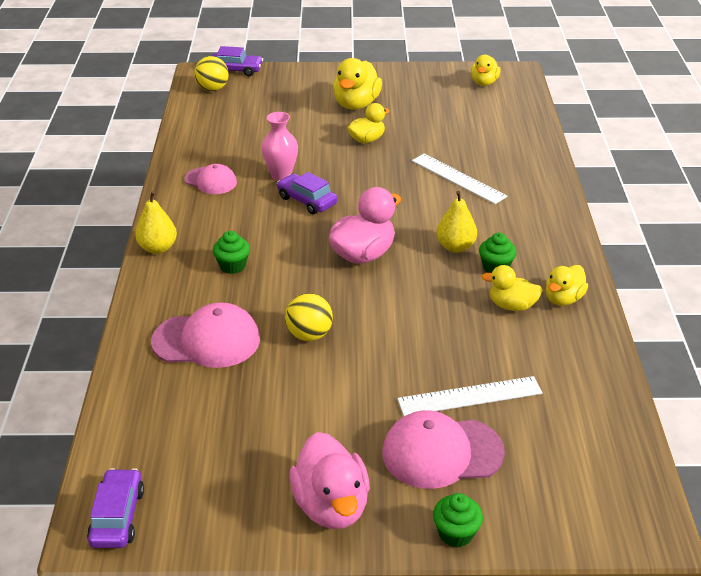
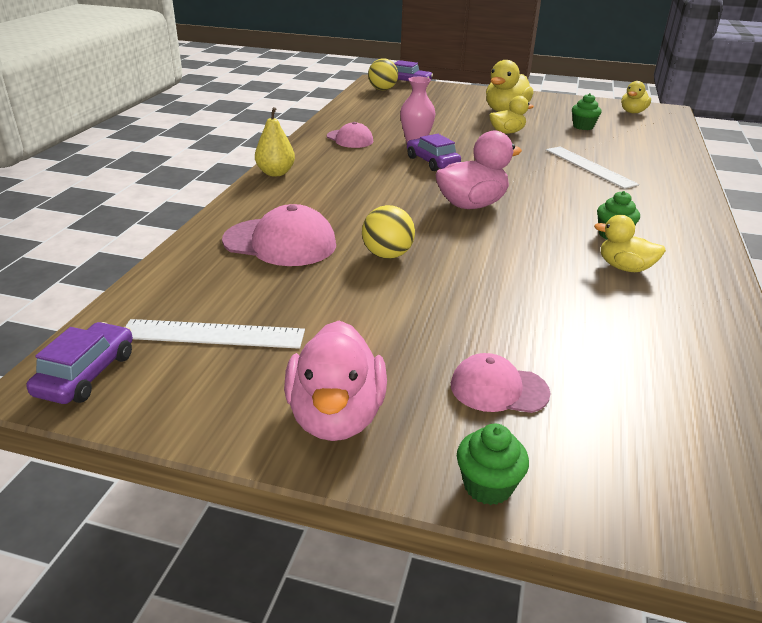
camera: 15 degrees right, 5 degrees down
green cupcake [213,231,250,274] -> green cupcake moved to [572,93,602,130]
pink cap [382,410,505,489] -> pink cap [451,353,551,413], size x0.62
white ruler [397,376,543,416] -> white ruler moved to [125,319,305,349]
yellow pear [436,191,477,253] -> none
yellow duck [546,265,588,306] -> none

